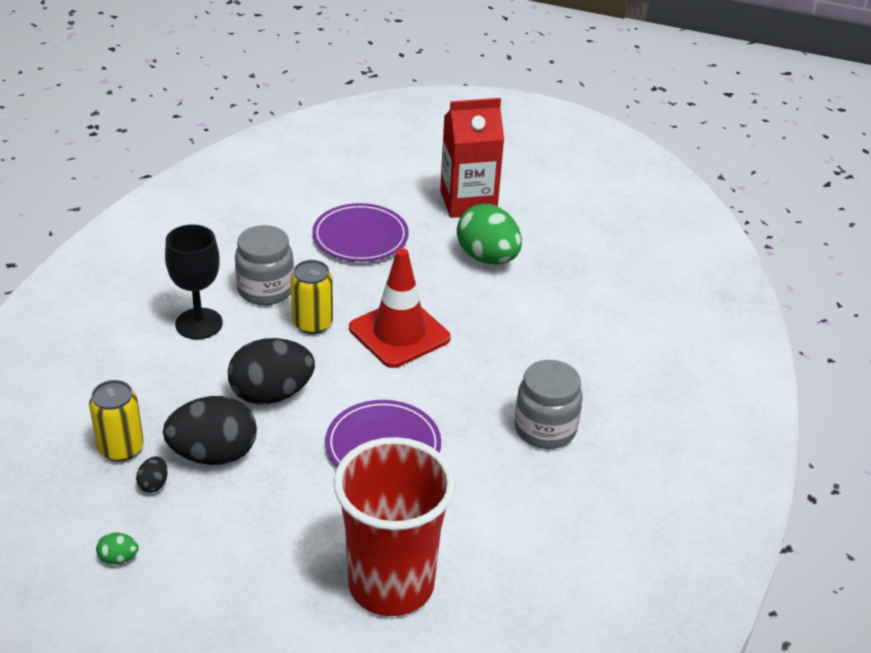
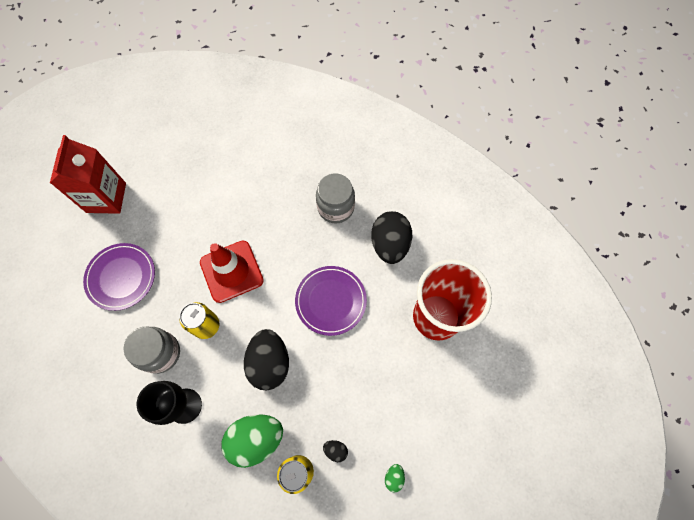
camera: 75 degrees left, 30 degrees up
black egg [163,396,257,465] -> black egg moved to [371,211,412,264]
green egg [457,204,522,264] -> green egg moved to [222,414,283,468]

